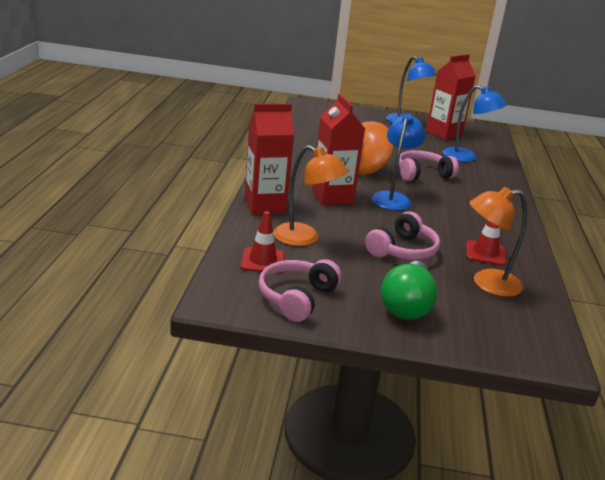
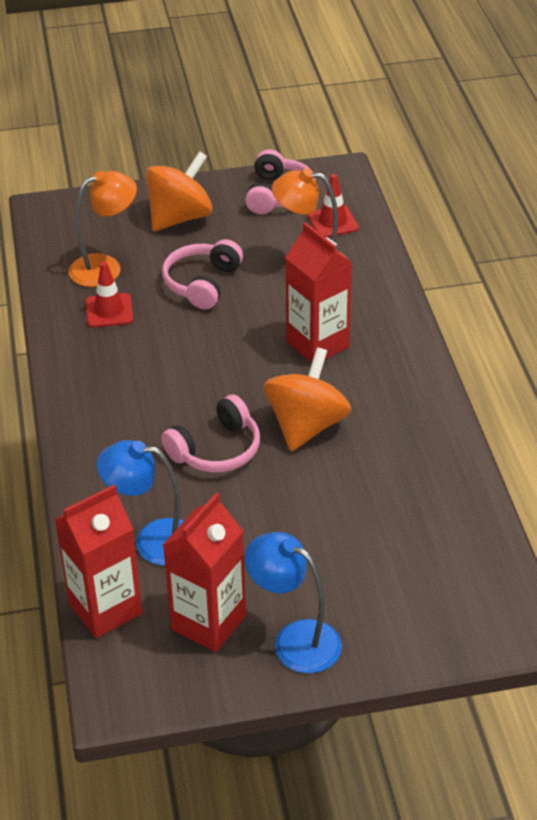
camera: 165 degrees right, 15 degrees up
red carton [244,104,294,215] -> red carton moved to [55,484,142,638]
blue lamp [371,113,426,210] -> none
green light bulb [381,261,438,320] -> orange spinning top [145,151,213,231]

